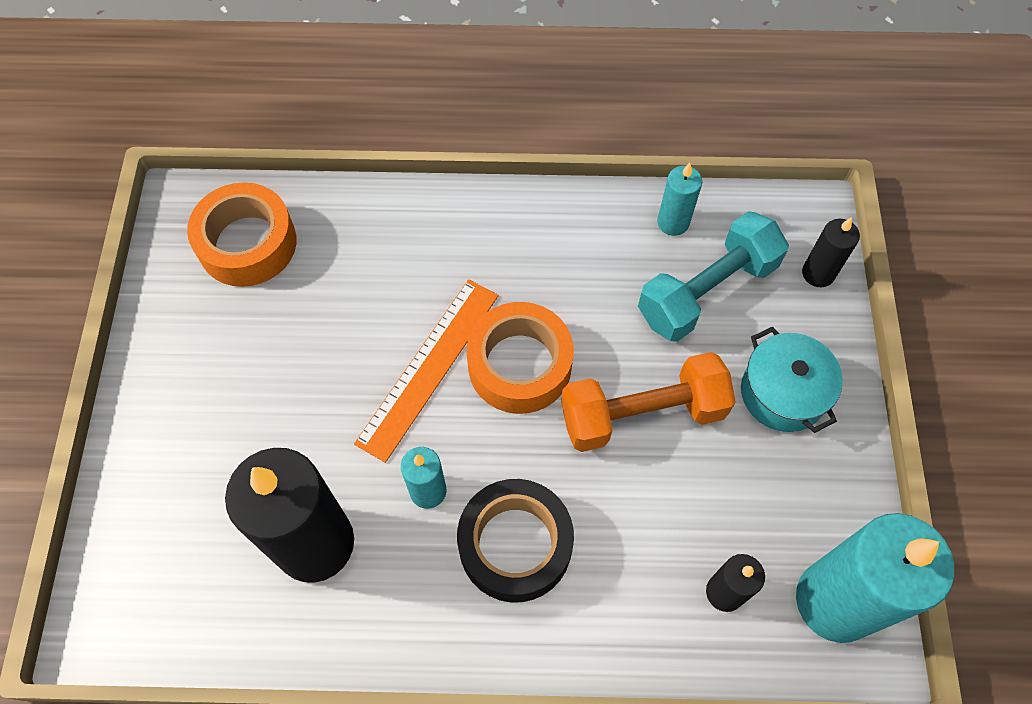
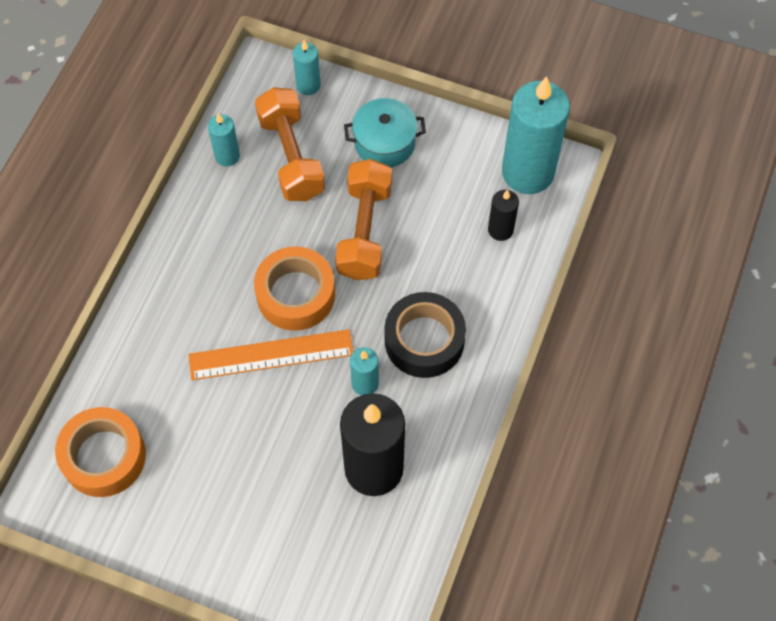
camera: 70 degrees left, 0 degrees up
orange ruler [354,279,499,463] -> orange ruler turned 60 degrees counterclockwise [188,329,353,380]
turquoise dumbbell [638,211,789,342] -> orange dumbbell [255,87,325,201]
black candle [802,217,860,287] -> turquoise candle [293,40,321,95]

